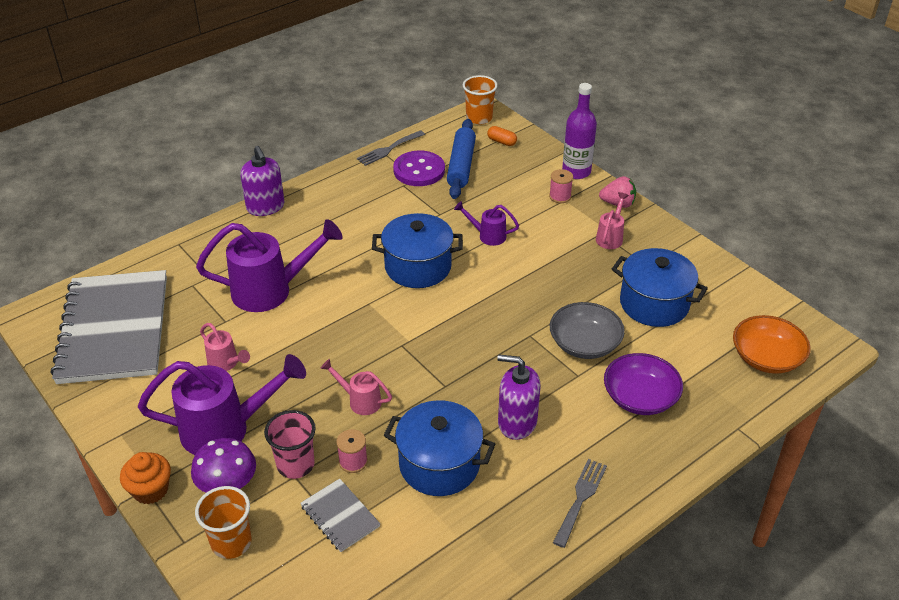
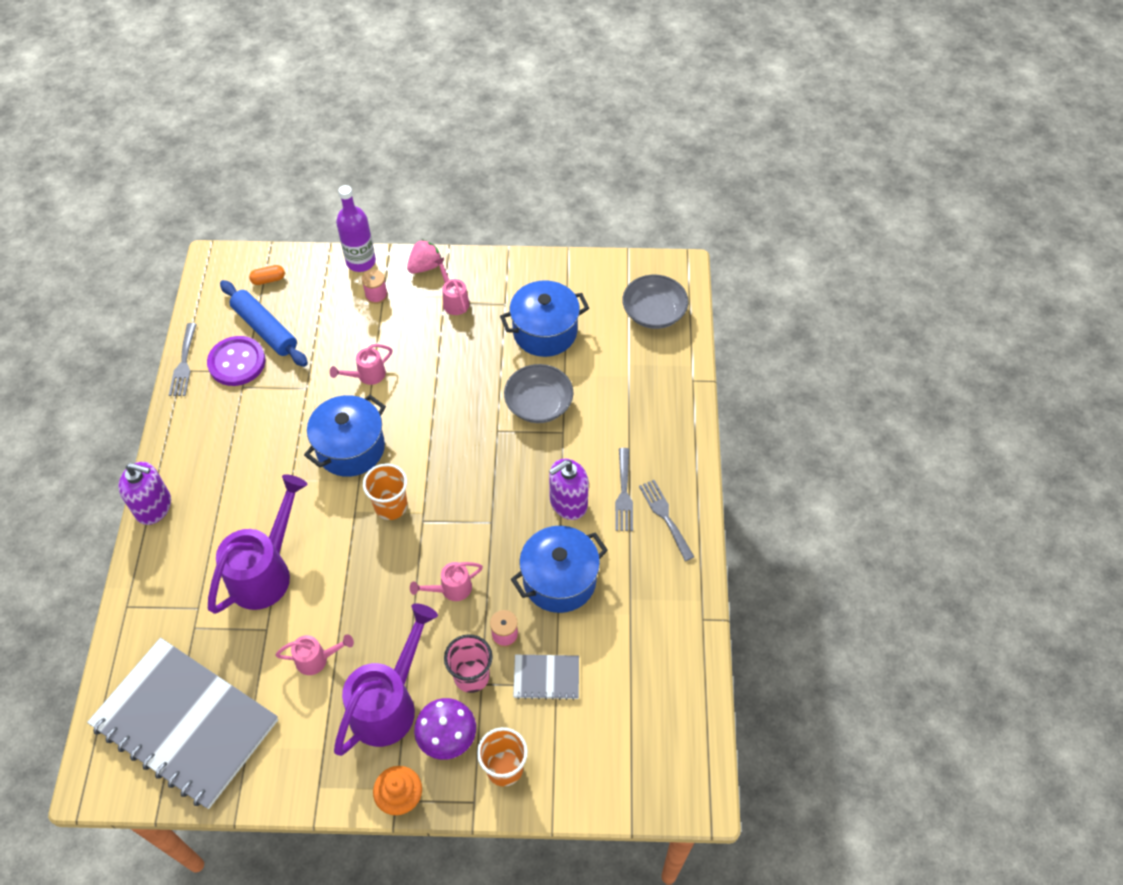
camera: 50 degrees left, 15 degrees up
purple watering can [454,201,519,246] -> pink watering can [330,344,393,385]
orange cup [463,75,498,125] -> orange cup moved to [363,463,407,520]
purple bowl [604,353,683,415] -> none
orange bowl [733,315,811,374] -> grey bowl [622,275,689,329]
none -> grey fork [615,448,633,531]

